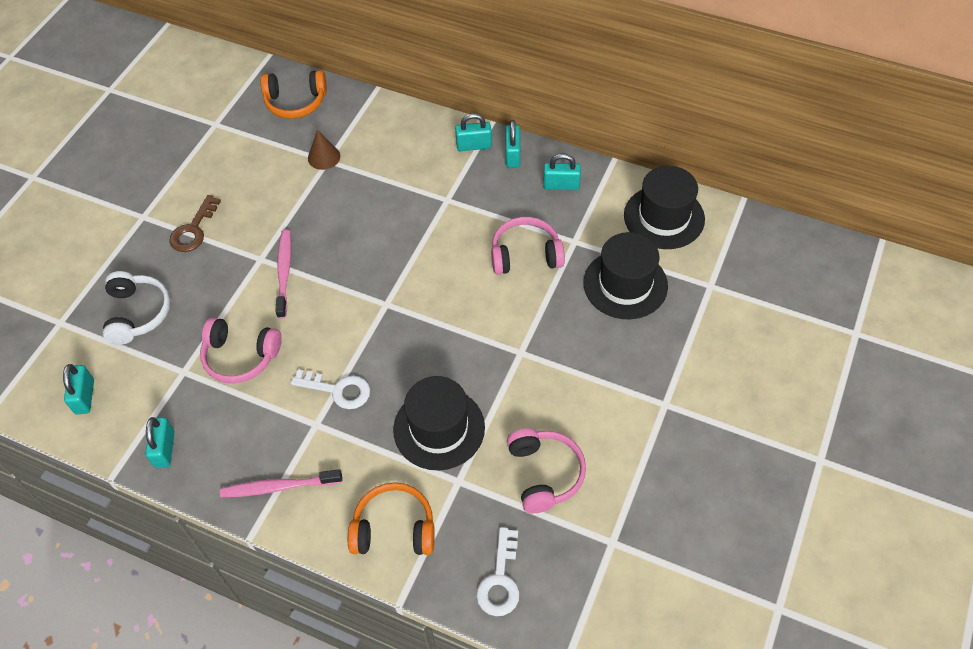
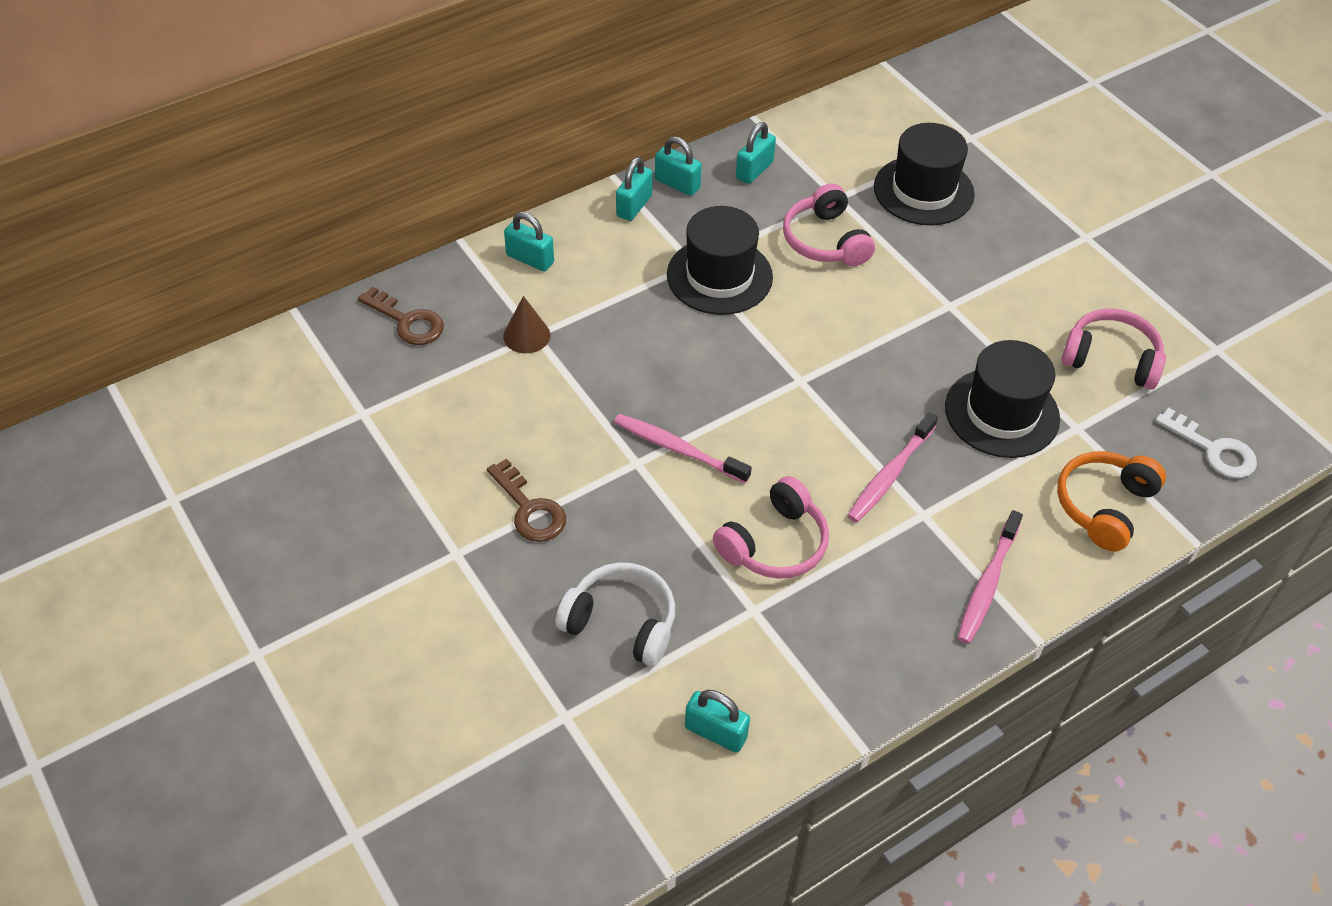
camera: 60 degrees left, 5 degrees down
turquoise padlock [145,417,175,468] -> turquoise padlock moved to [504,212,554,272]
orange headphones [261,70,327,119] -> brown key [358,286,444,345]
white key [291,369,370,409] -> pink toothbrush [847,412,938,522]
pink headphones [491,217,565,275] -> pink headphones turned 45 degrees counterclockwise [783,183,875,266]
black hat [624,166,705,249] -> black hat moved to [667,206,773,315]

